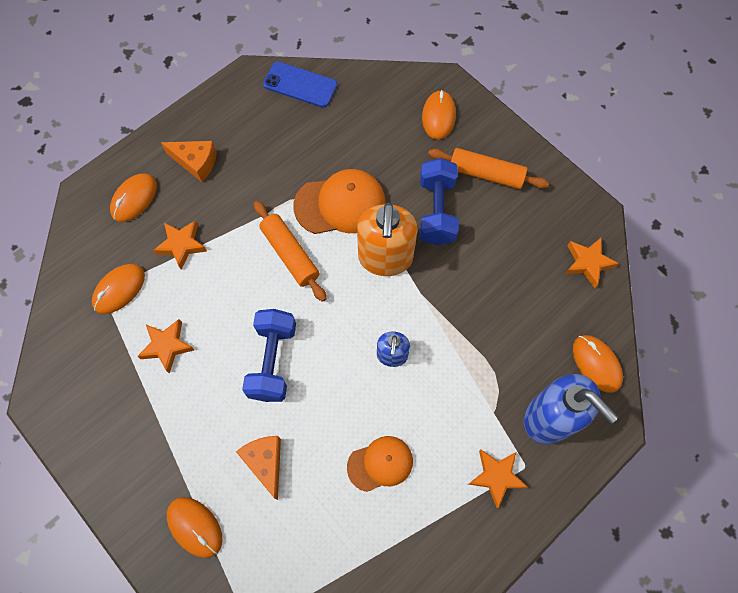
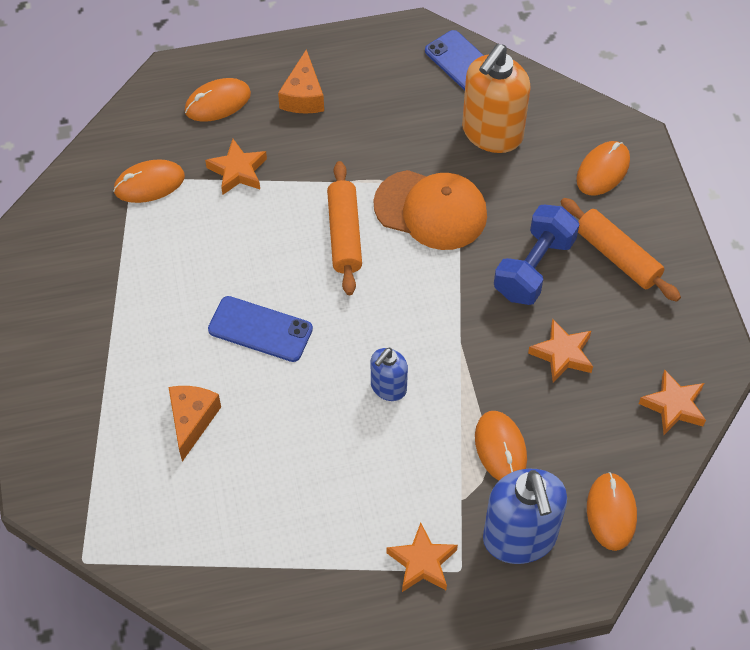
camera: 30 degrees right, 10 degrees down
orange star [137,319,194,374] -> orange star moved to [528,319,593,383]
orange cheese [161,141,217,182] -> orange cheese turned 45 degrees clockwise [278,49,324,113]
orange mouse [167,497,222,558] -> orange mouse moved to [475,411,527,480]
blue dumbbell [242,309,296,402] -> blue phone [208,296,313,362]
orange cap [347,436,413,492] -> none
orange soap dispenser [357,203,418,276] -> orange soap dispenser moved to [462,44,531,153]

